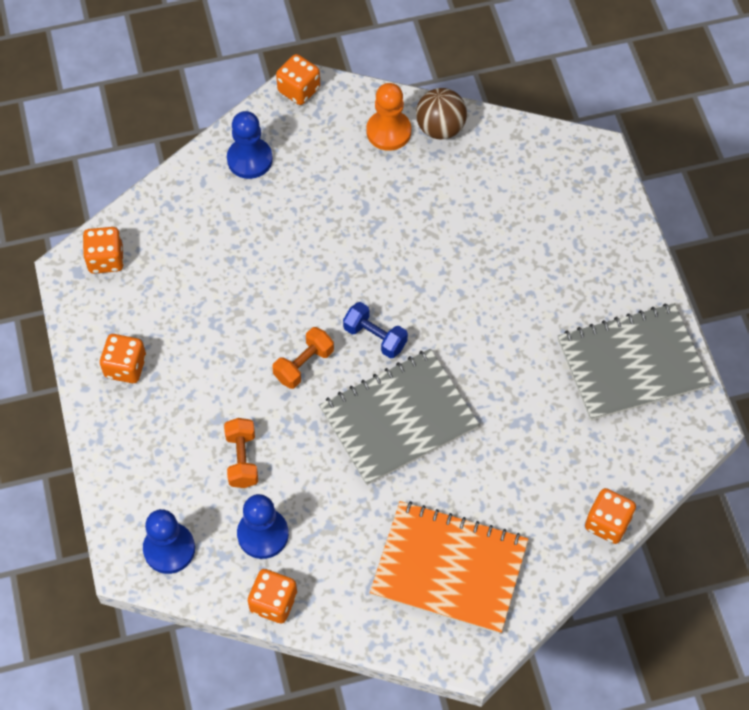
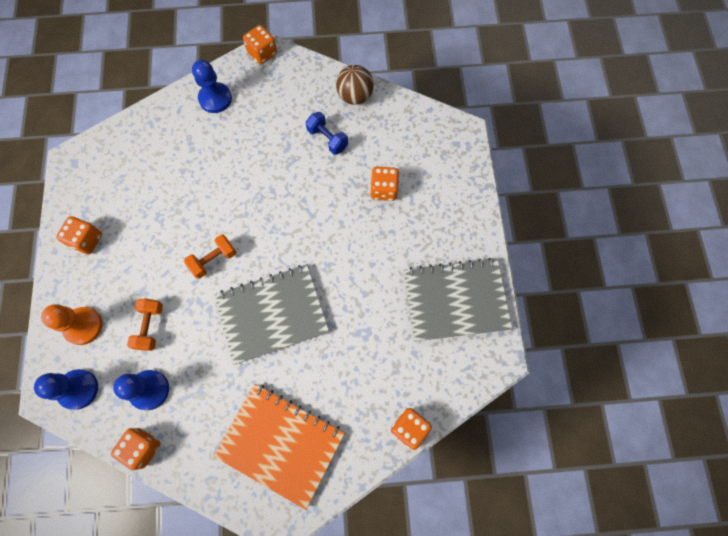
camera: 10 degrees right, 10 degrees up
orange dice [83,227,124,274] -> orange dice moved to [370,167,399,201]
blue dumbbell [343,302,408,358] -> blue dumbbell moved to [306,112,348,155]
orange pawn [366,83,411,151] -> orange pawn moved to [41,304,103,345]

